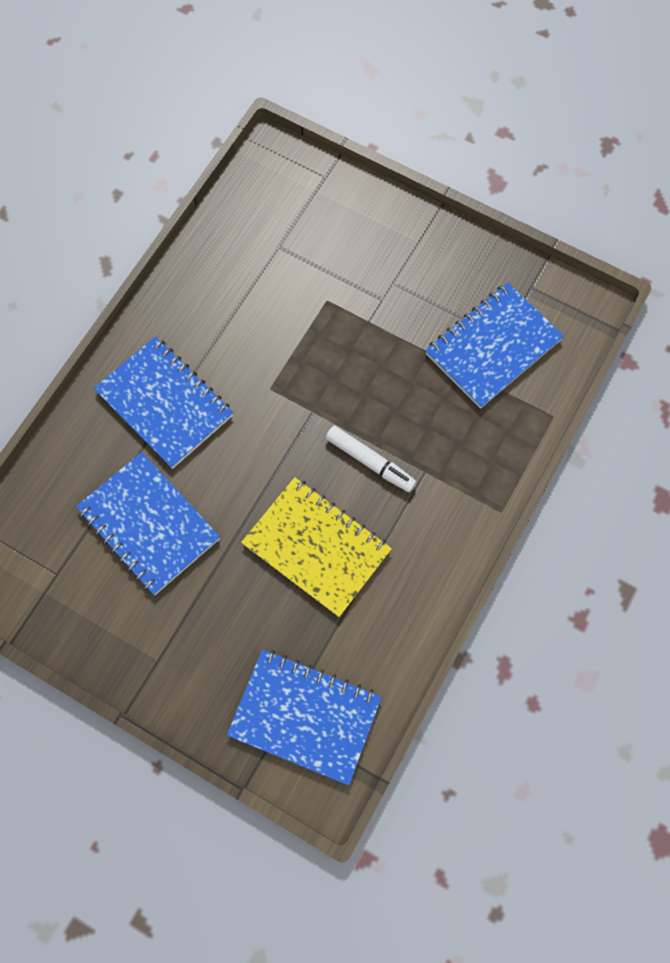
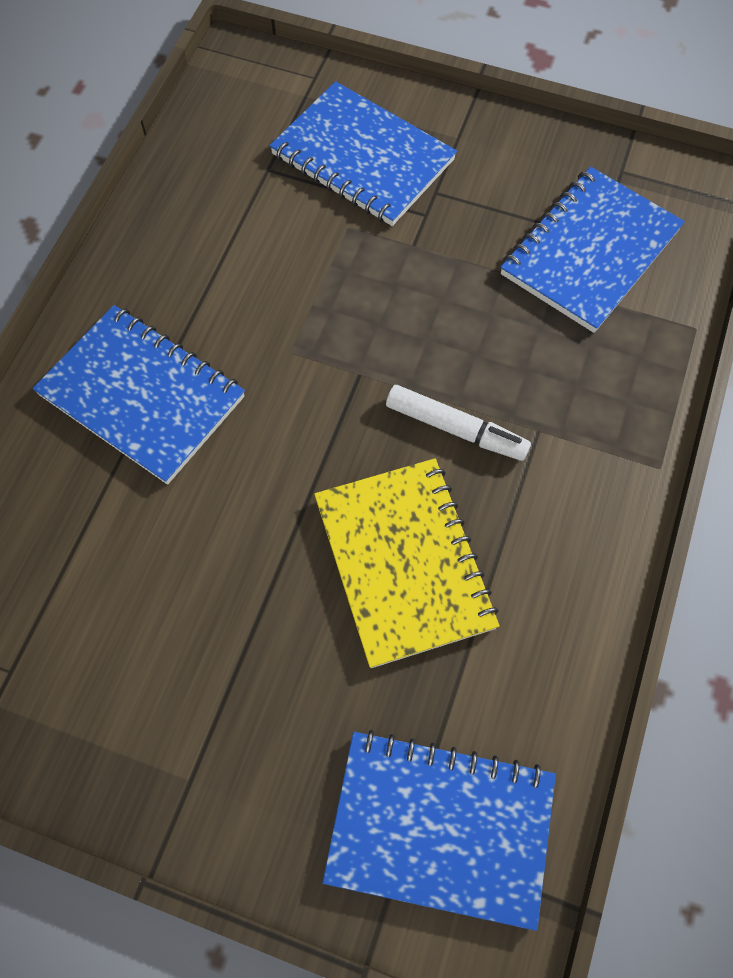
camera: 10 degrees left, 5 degrees down
blue notebook [76,452,220,595] -> blue notebook moved to [269,81,457,226]
yellow notebook [241,477,392,617] -> yellow notebook turned 45 degrees clockwise [314,458,499,668]

